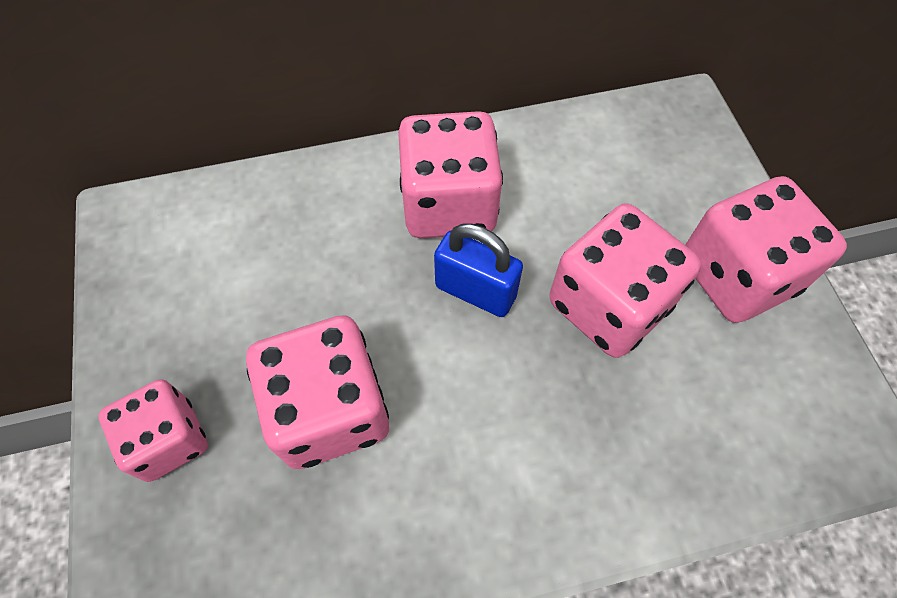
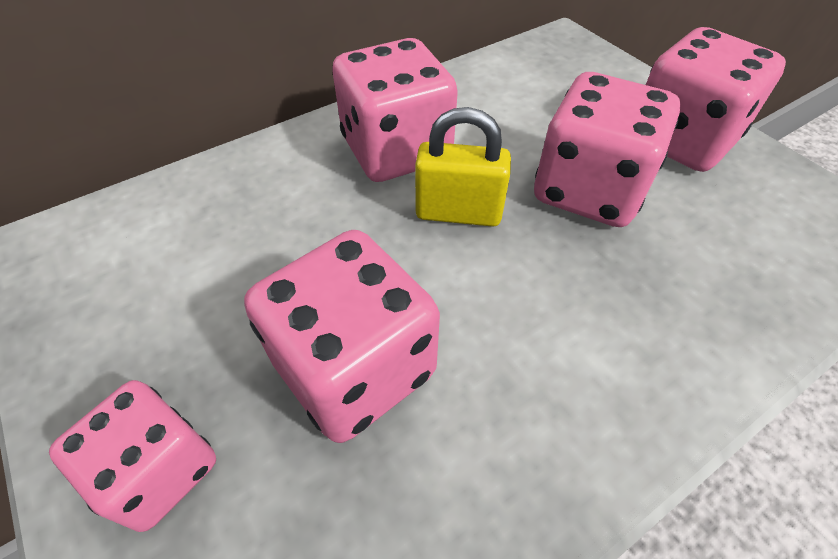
camera: 20 degrees left, 10 degrees down
blue padlock [434,223,523,317] -> yellow padlock [415,107,511,227]

